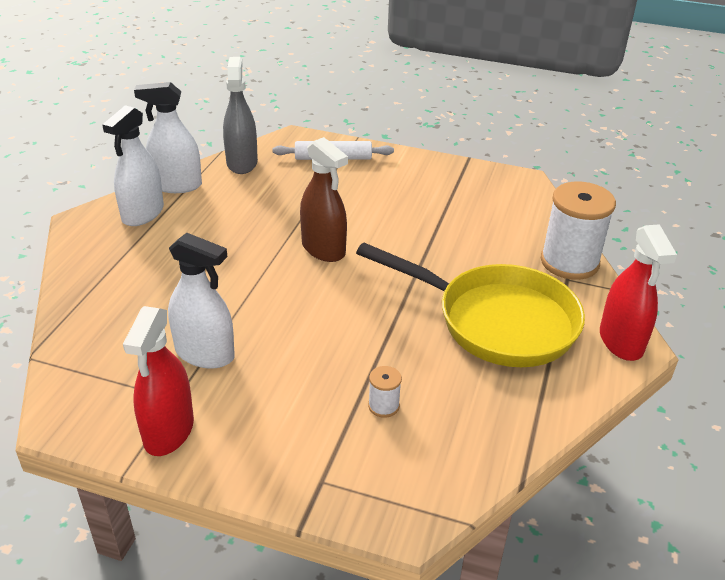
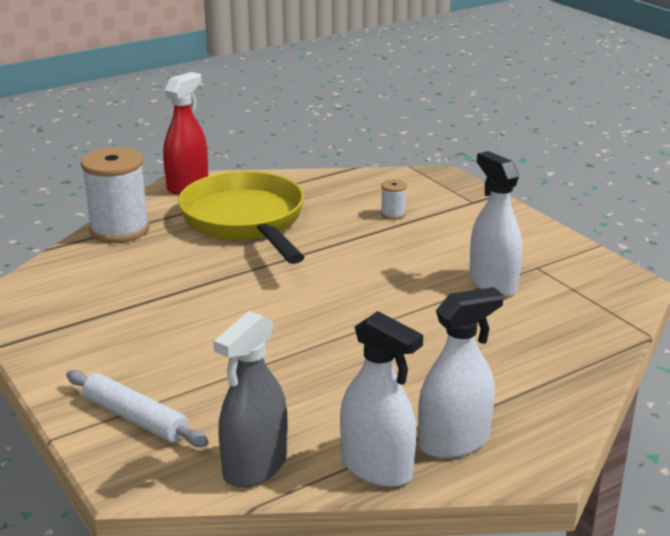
camera: 140 degrees left, 10 degrees down
red spray bottle [123,306,194,456] -> none
brown spray bottle [300,137,348,262] -> none

